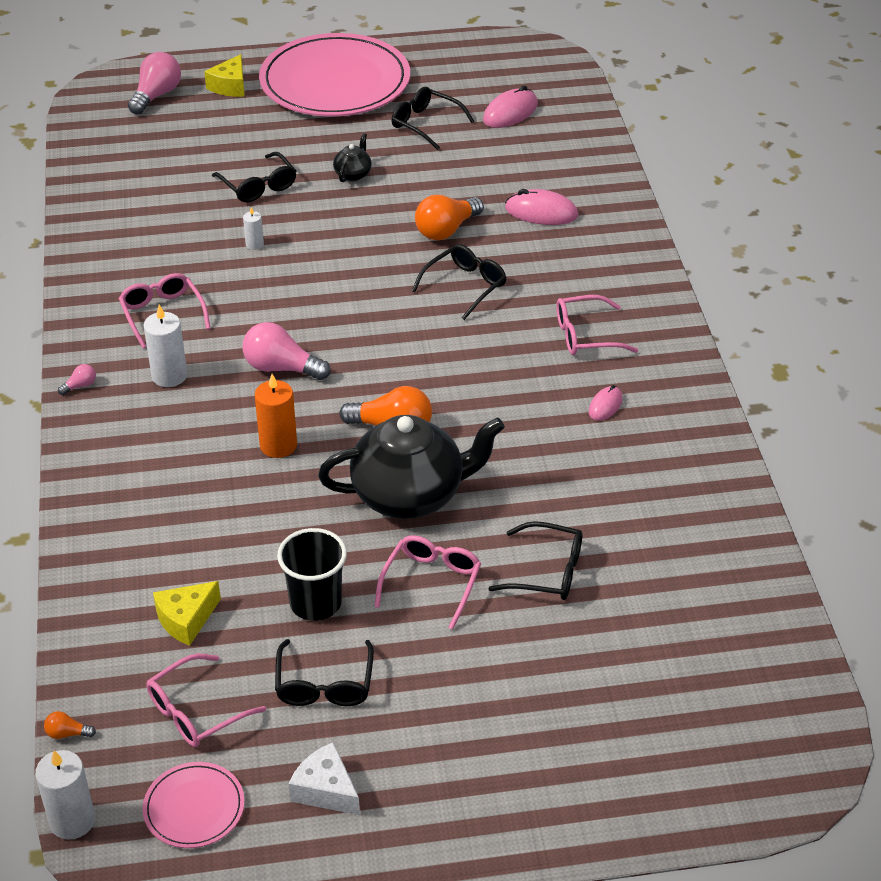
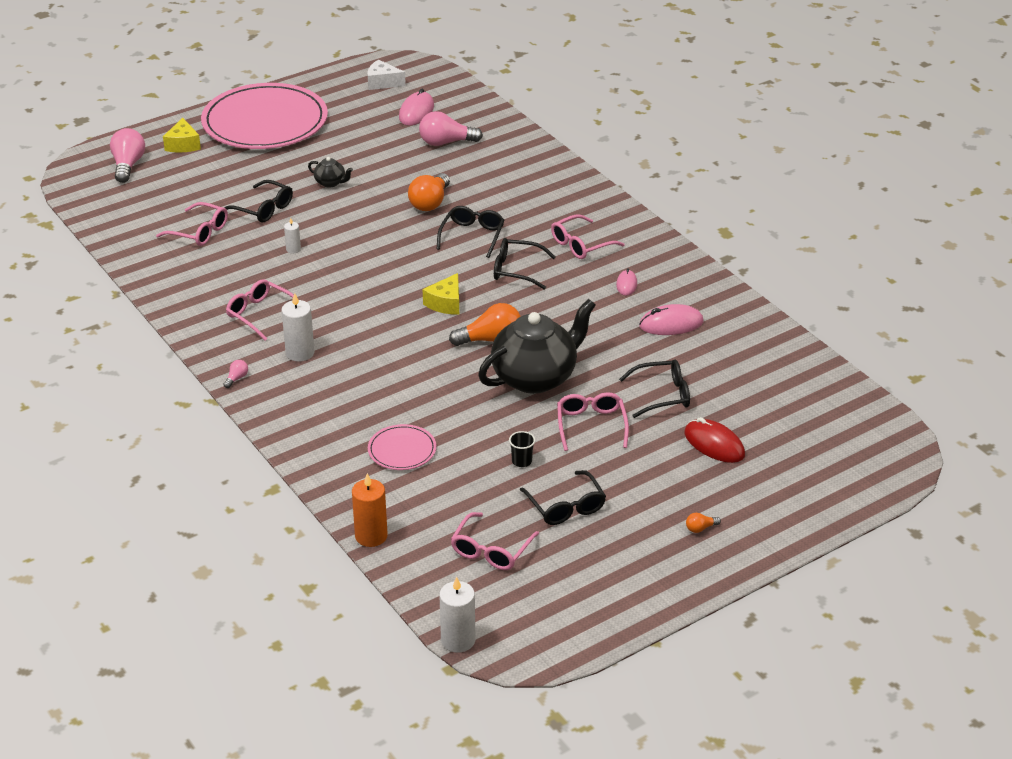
camera: 25 degrees left, 5 degrees down
orange light bulb [44,711,96,739] -> orange light bulb moved to [686,513,721,533]
pink plate [143,762,245,848] -> pink plate moved to [368,424,436,470]
yellow cheese [153,581,221,646] -> yellow cheese moved to [423,273,459,315]
pink light bulb [243,322,331,380] -> pink light bulb moved to [419,111,483,146]
orange candle [255,374,297,458] -> orange candle moved to [352,473,388,547]
black cup [277,528,347,621] -> black cup [509,431,535,467], size x0.51
white cheese [289,742,360,815] -> white cheese moved to [367,60,406,90]
black teapot [333,133,372,182] -> black teapot turned 120 degrees clockwise [308,157,353,188]
black glasses [392,87,474,150] -> black glasses moved to [494,238,555,290]
pink mouse [505,189,578,225] -> pink mouse moved to [639,304,704,335]
none -> pink glasses [156,202,228,246]
none -> red mouse [684,417,745,463]

